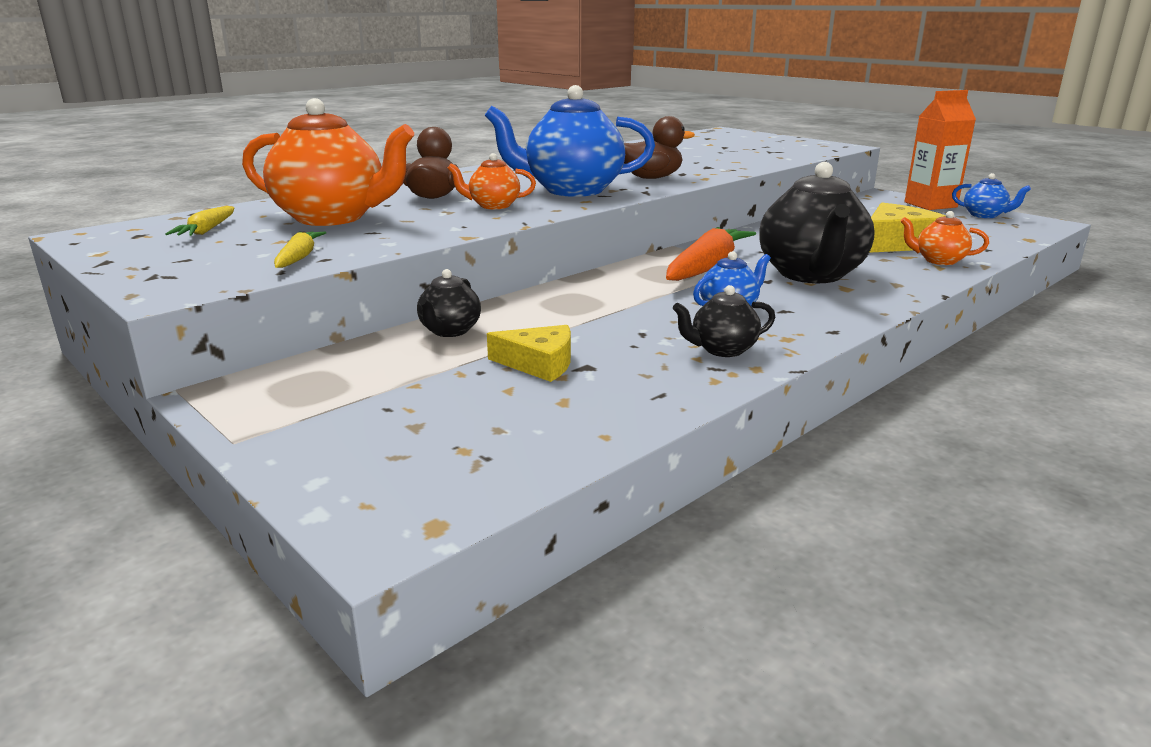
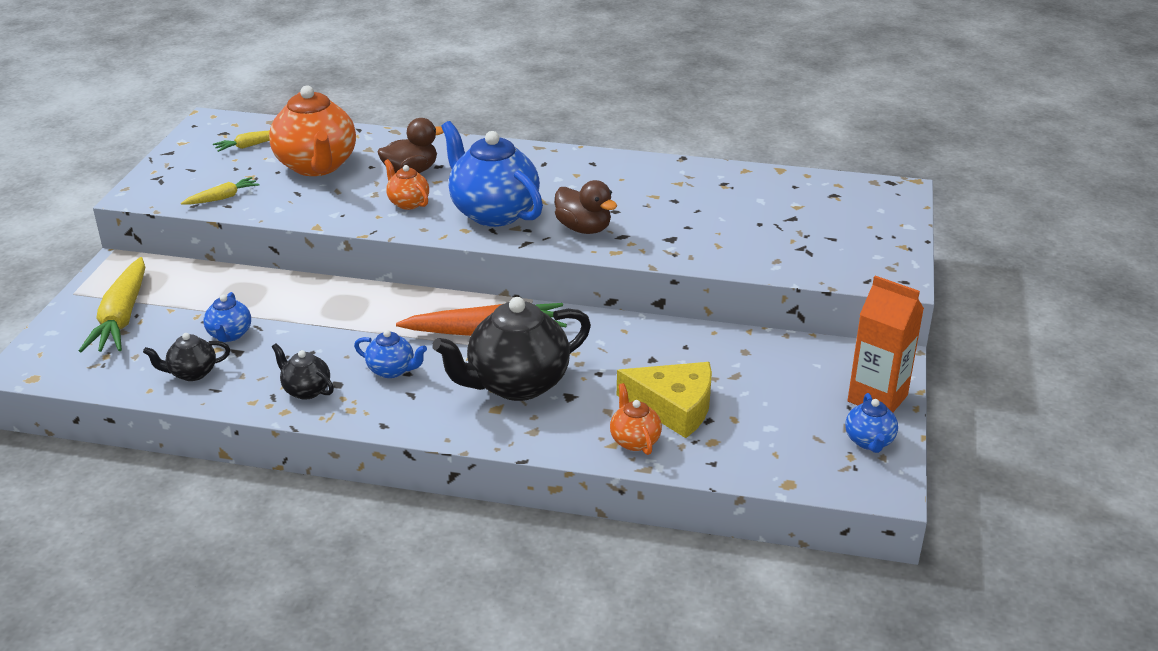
camera: 55 degrees right, 10 degrees up
black teapot [417,269,481,337] -> black teapot moved to [143,333,230,381]
yellow cheese [487,325,571,382] -> blue teapot [203,292,251,342]
none -> yellow carrot [79,257,145,352]

